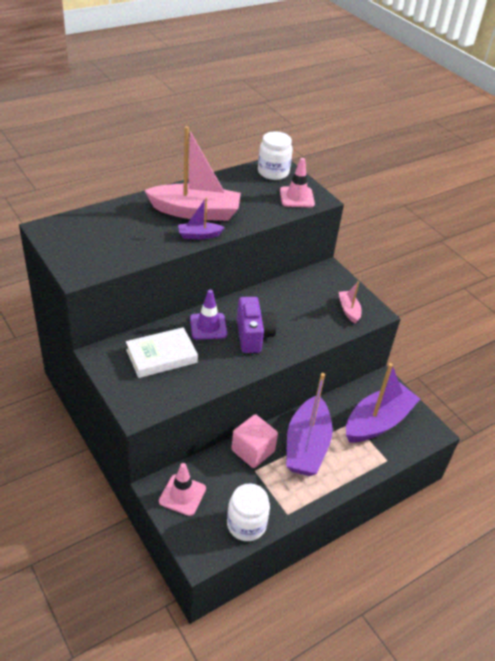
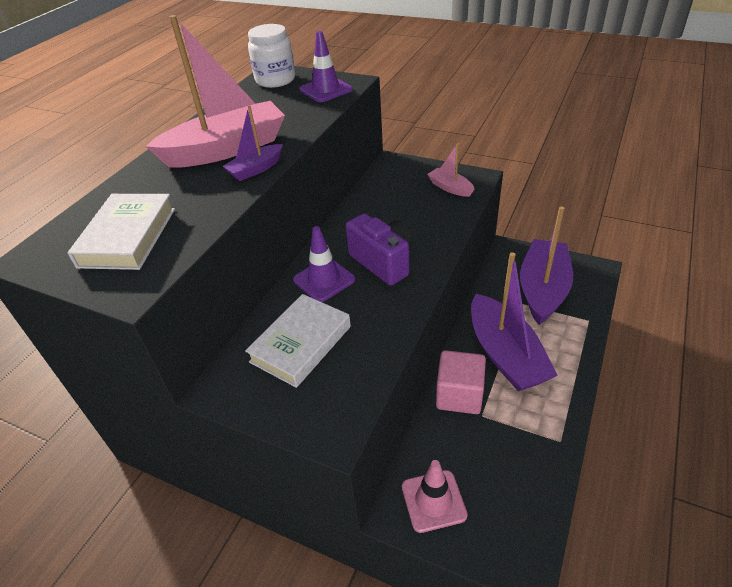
camera: 25 degrees left, 0 degrees up
white jar [227,483,270,541] -> none
pink traffic cone [280,158,315,207] -> purple traffic cone [299,31,353,102]
none -> white book [67,194,175,270]

